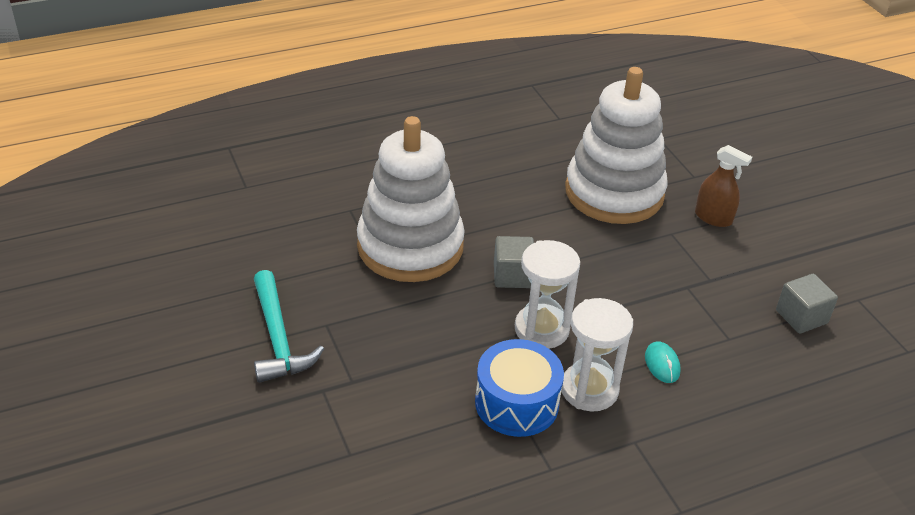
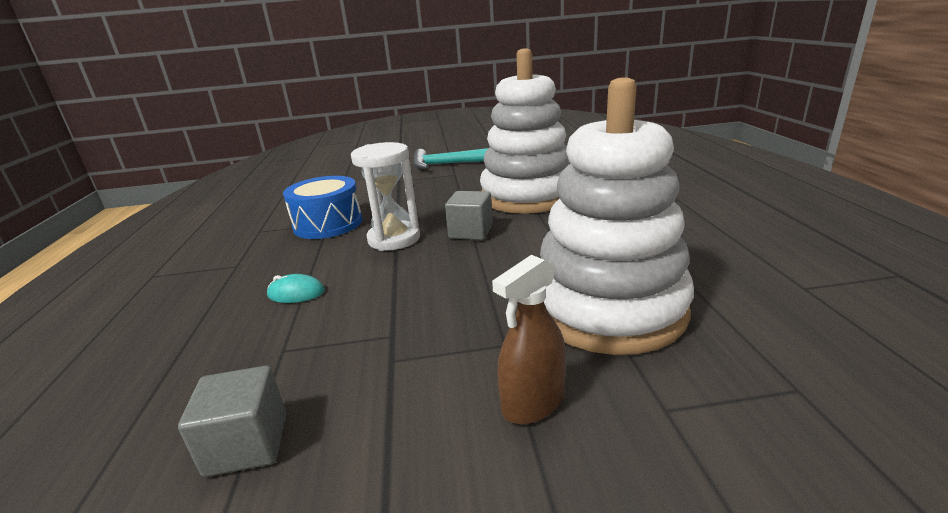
camera: 110 degrees right, 15 degrees down
white hourglass [562,298,633,412] -> none

